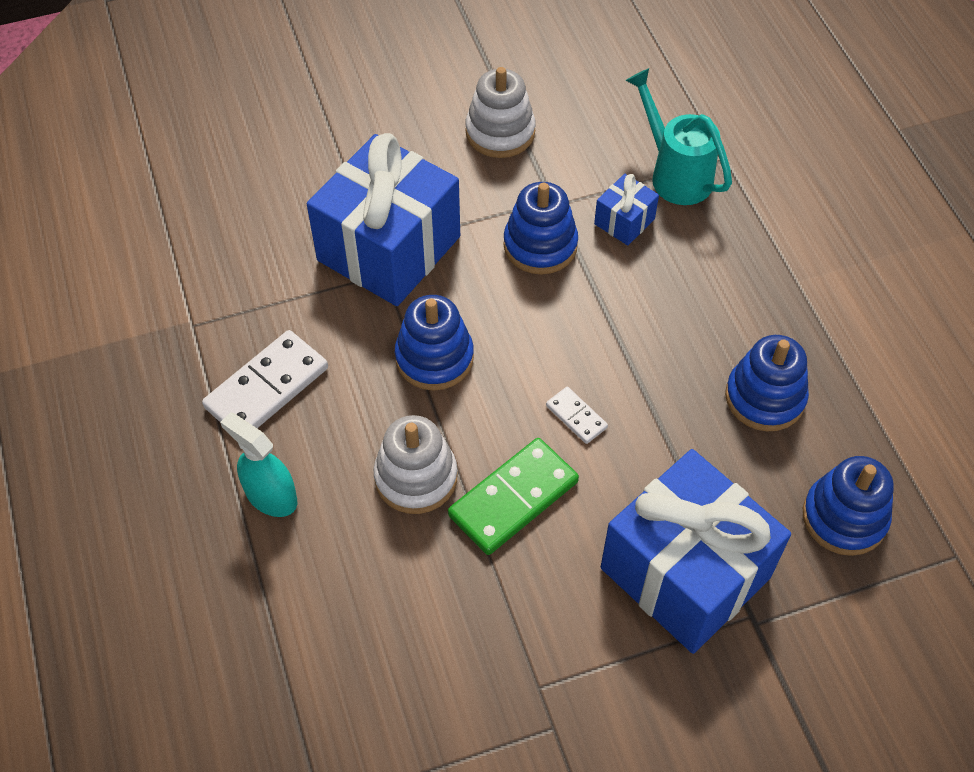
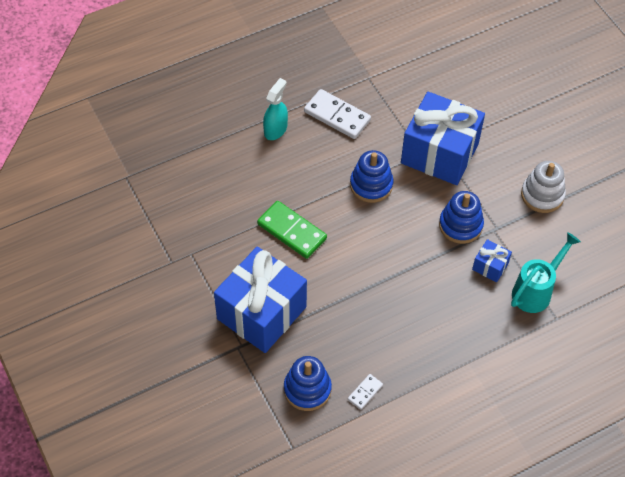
camera: 80 degrees right, 0 degrees up
white stacking toy [374,415,457,514] -> none
white domino [546,387,608,444] -> white domino moved to [348,374,383,410]
blue stacking toy [725,335,809,431] -> none

